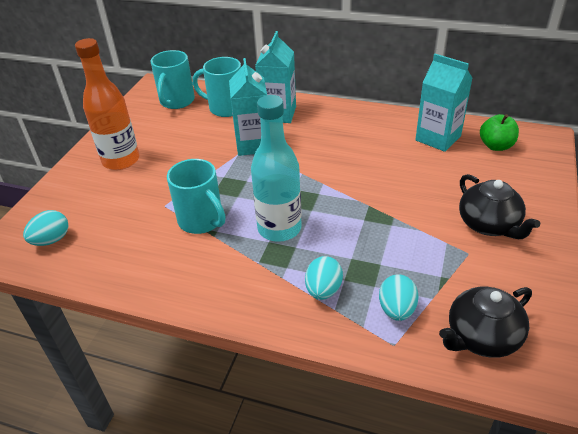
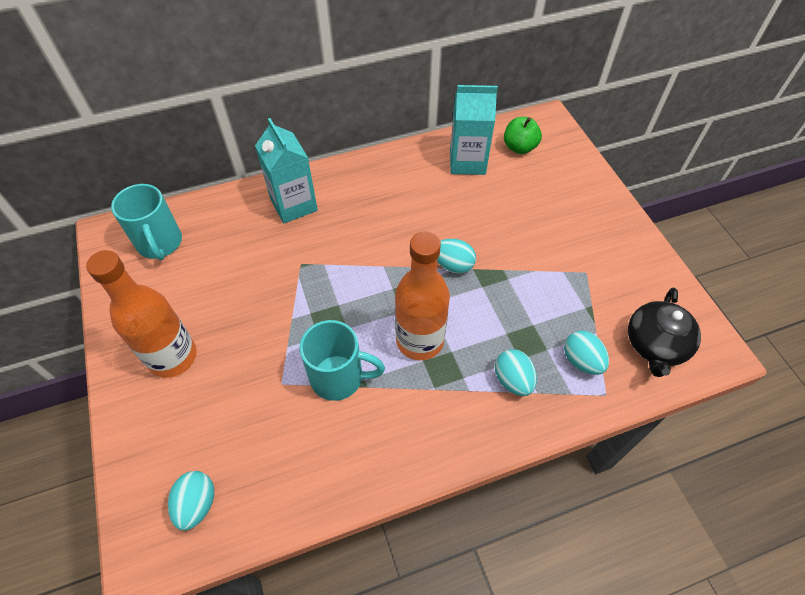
camera: 40 degrees left, 15 degrees up
turquoise mug [192,57,241,117] -> none
turquoise carton [229,58,267,156] -> none
turquoise bottle [251,95,302,242] -> orange bottle [395,231,450,360]
black teapot [459,174,540,239] -> none
none -> turquoise egg [437,239,476,274]

